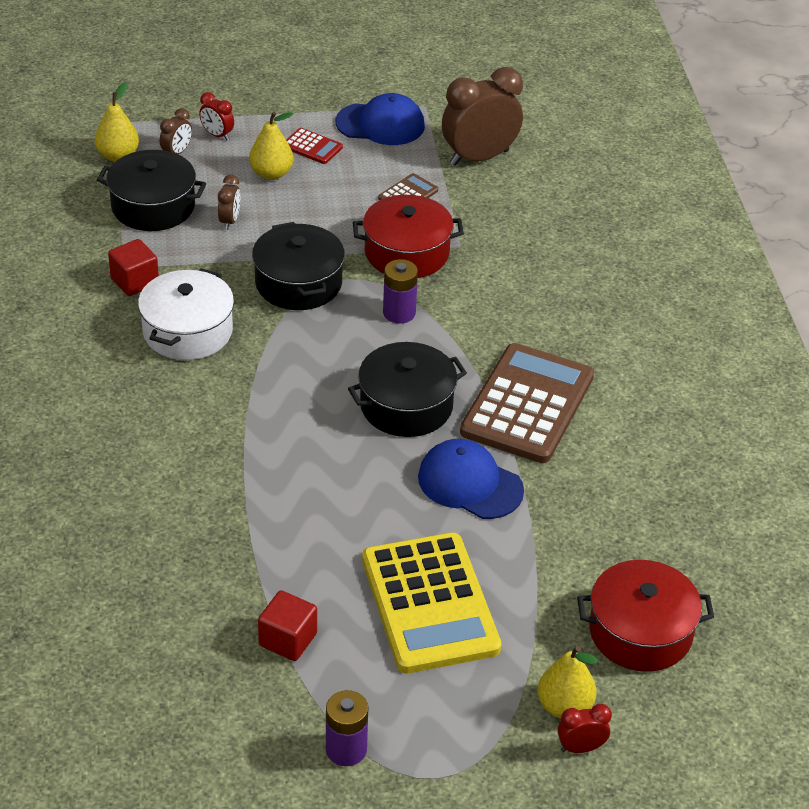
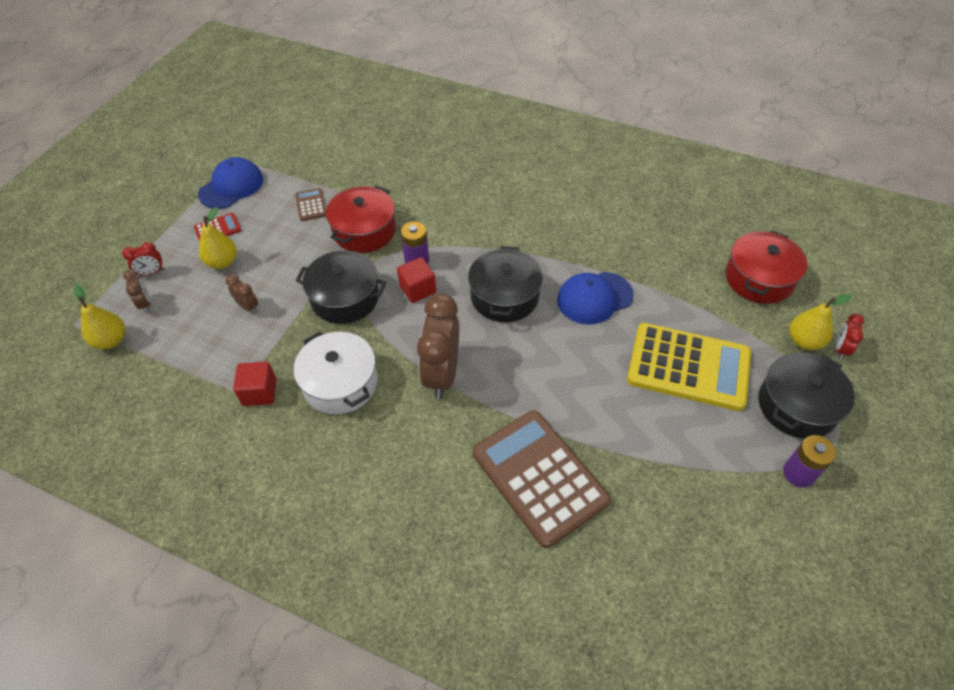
camera: 55 degrees left, 10 degrees up
black pot [97,150,206,231] -> black pot moved to [758,353,855,439]
red cube [258,590,317,661] -> red cube moved to [397,257,436,303]
brown clock [442,67,523,166] -> brown clock moved to [417,294,459,399]
brown calculator [460,343,594,463] -> brown calculator moved to [473,410,611,548]

